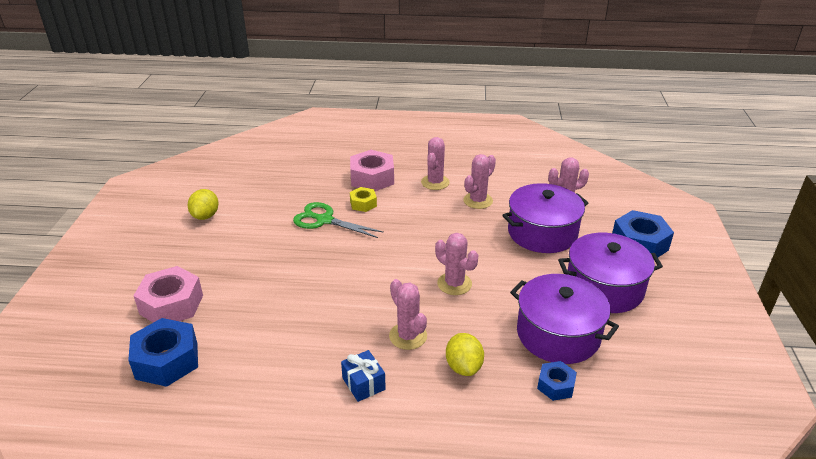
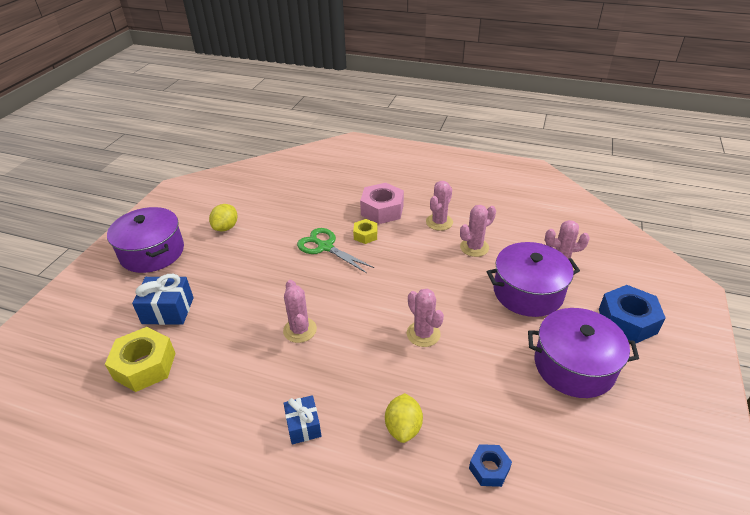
camera: 15 degrees right, 5 degrees up
blue nut [128,318,198,387] -> yellow nut [105,327,175,392]
pink nut [134,266,203,323] -> blue gift [132,274,194,325]
pink cactus [389,279,427,350] -> pink cactus moved to [283,280,317,343]
purple pot [510,274,619,364] -> purple pot moved to [107,207,184,273]

